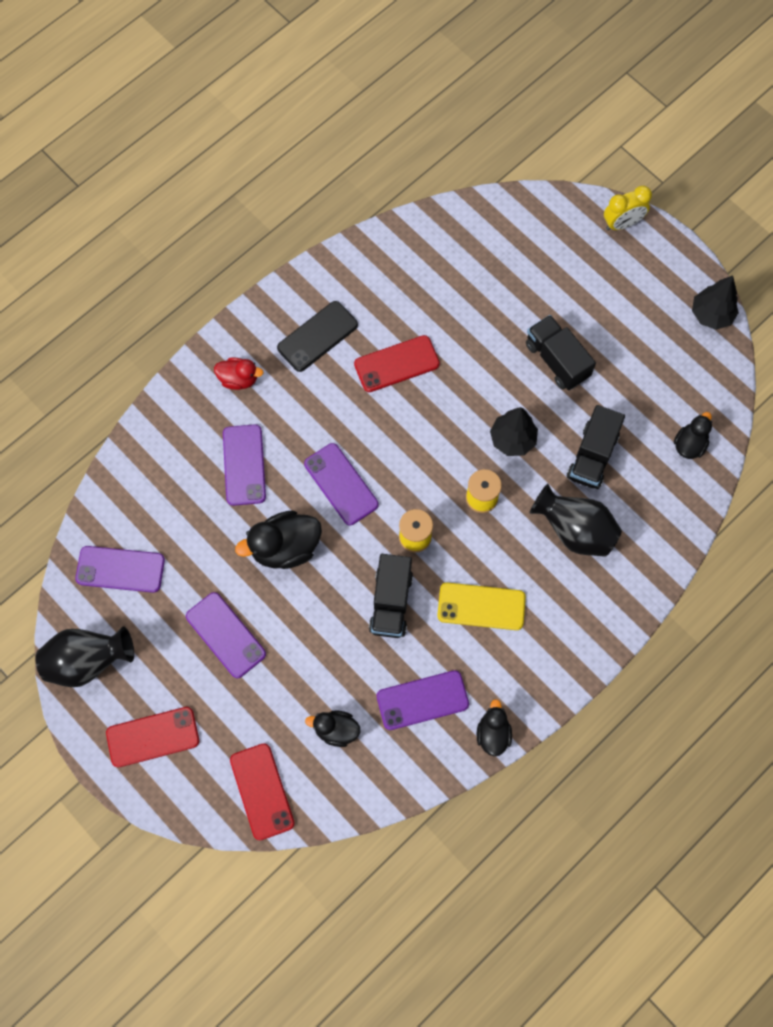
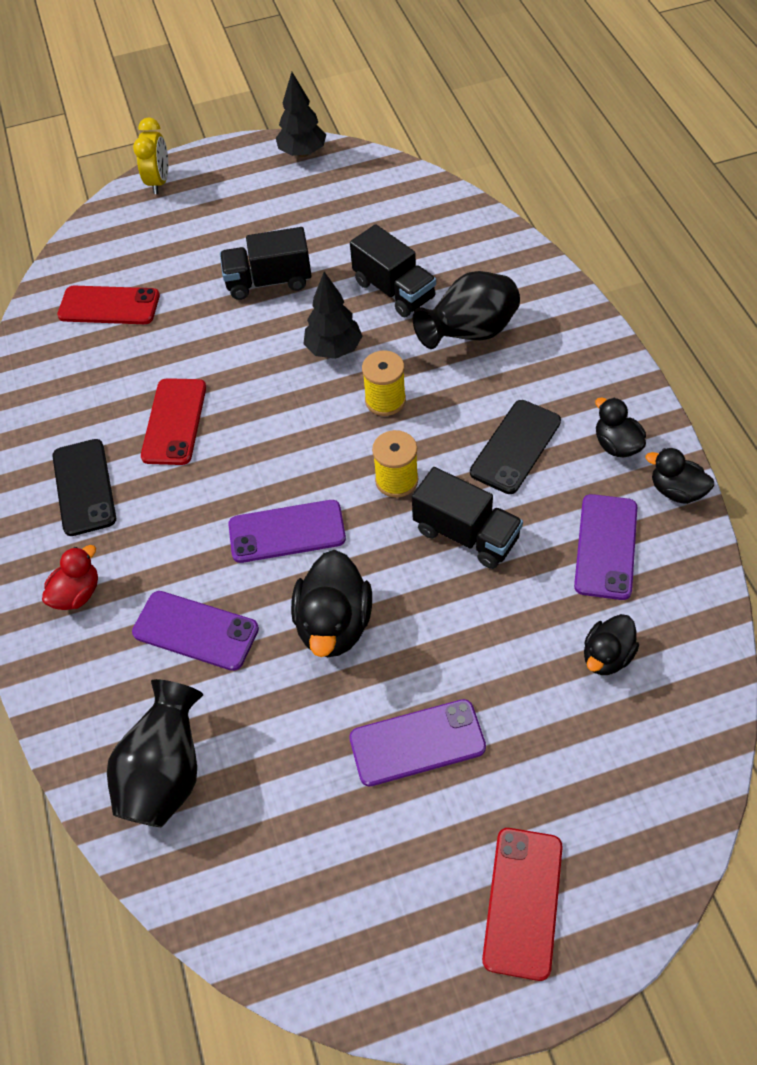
camera: 60 degrees left, 15 degrees down
black vase [35,627,134,687] -> black vase moved to [107,679,203,827]
purple phone [75,546,165,593] -> none
red phone [230,743,295,840] -> red phone moved to [57,286,160,324]
yellow phone [437,582,526,630] -> black phone [470,400,561,494]
black duck [674,412,712,459] -> black duck moved to [595,397,646,457]

